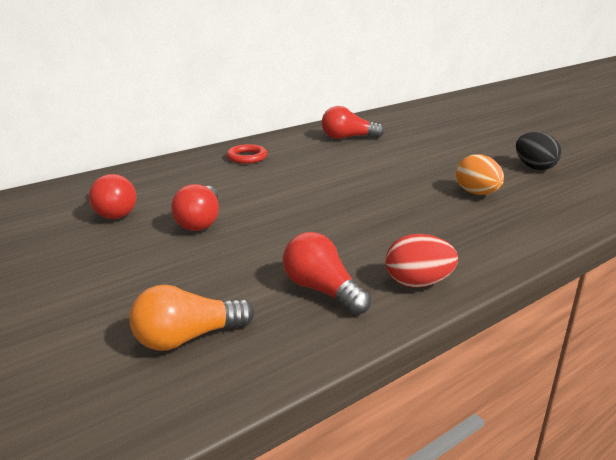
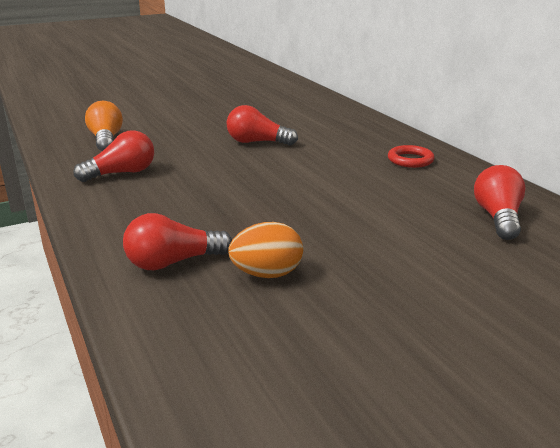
camera: 100 degrees right, 0 degrees up
red light bulb [89,174,136,219] -> red light bulb moved to [123,213,232,270]
red egg [386,234,458,288] -> none
black egg [516,132,561,170] -> none

